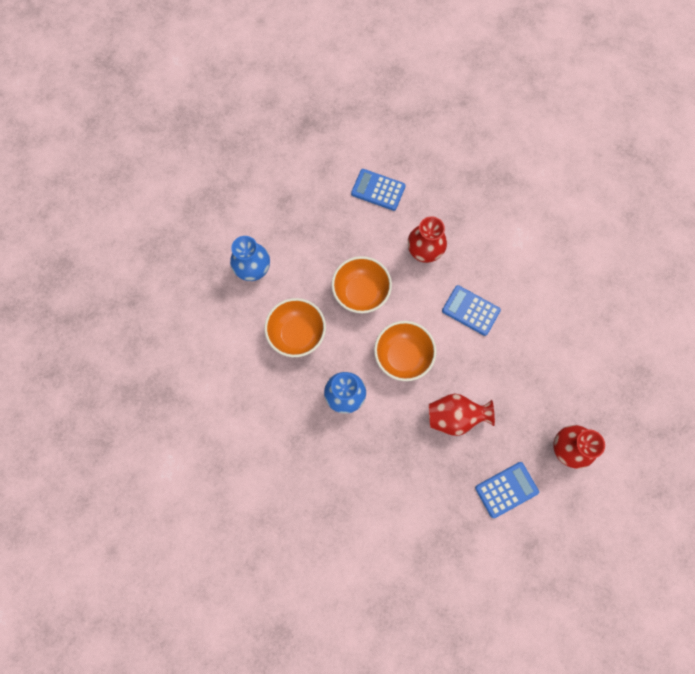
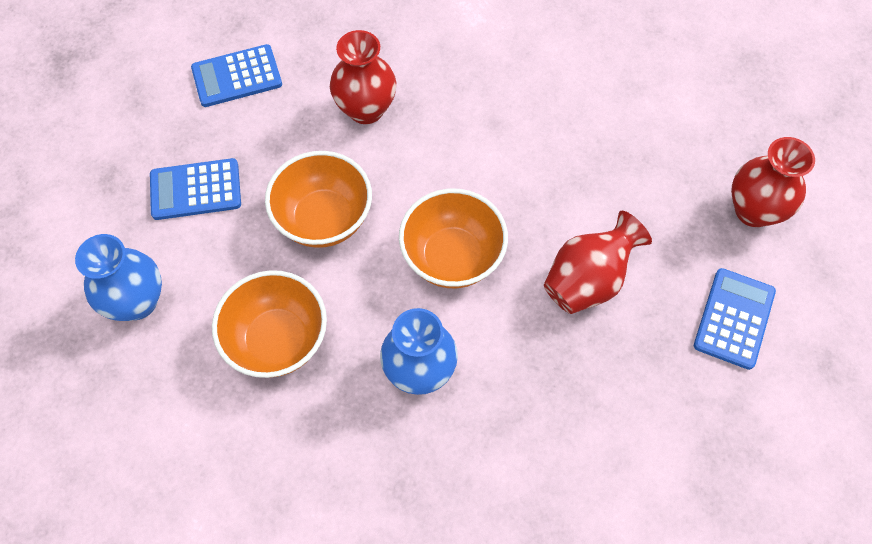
camera: 40 degrees left, 10 degrees down
blue calculator [442,285,501,336] -> blue calculator moved to [150,158,241,220]

